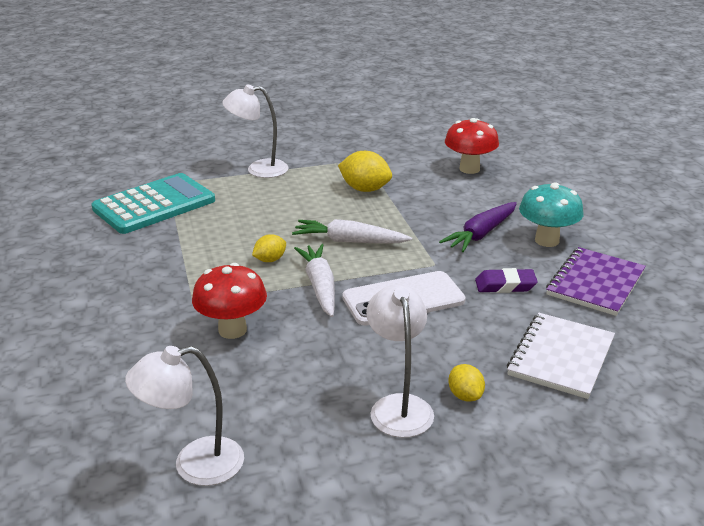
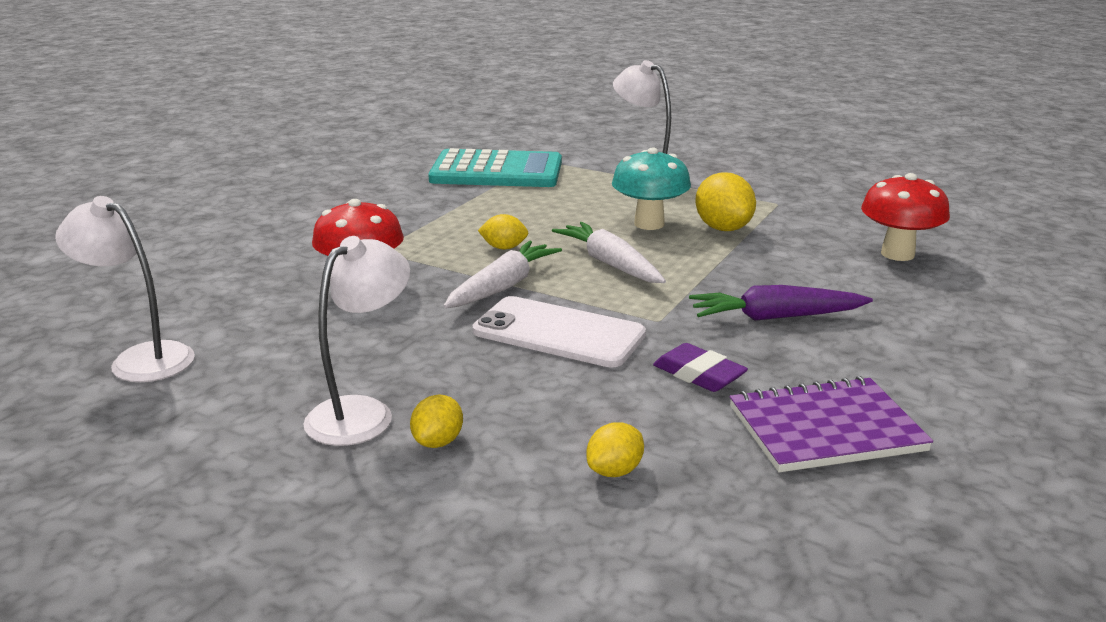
camera: 45 degrees right, 5 degrees down
white notebook [507,313,615,399] -> yellow lemon [586,422,644,477]
turquoise mushroom [519,182,584,247] -> turquoise mushroom moved to [612,148,691,230]

